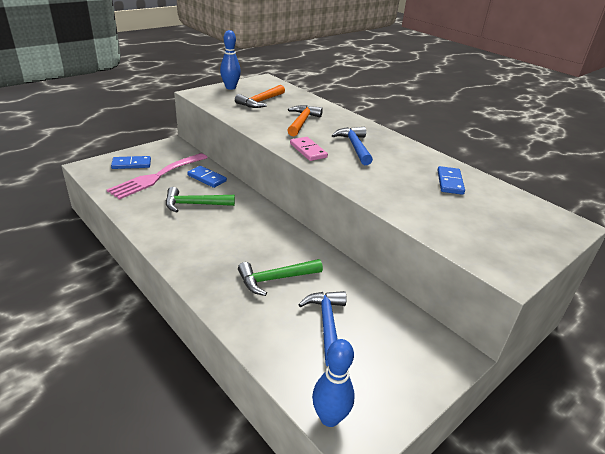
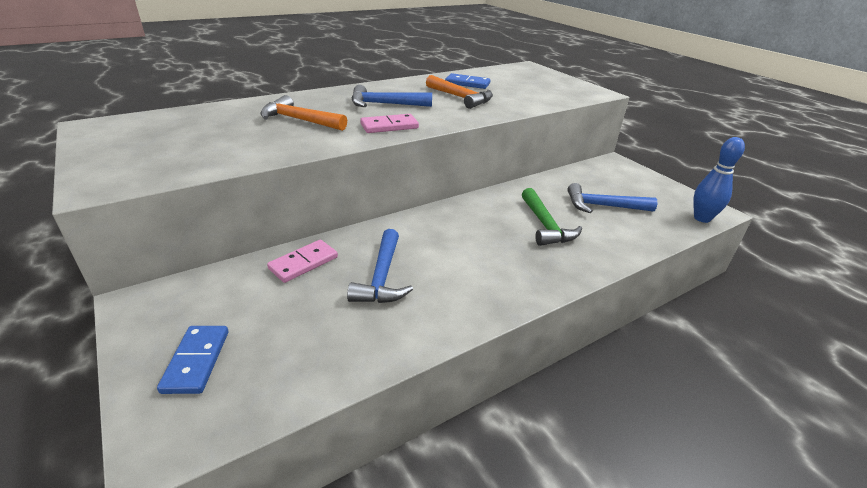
camera: 80 degrees left, 0 degrees up
pink fork [107,153,208,200] -> none
green hammer [166,187,235,213] -> blue hammer [347,229,413,303]
blue domino [187,166,227,188] -> pink domino [267,240,338,283]
blue bowling pin [220,30,241,90] -> none
orange hammer [235,85,285,108] -> orange hammer moved to [426,75,493,109]

